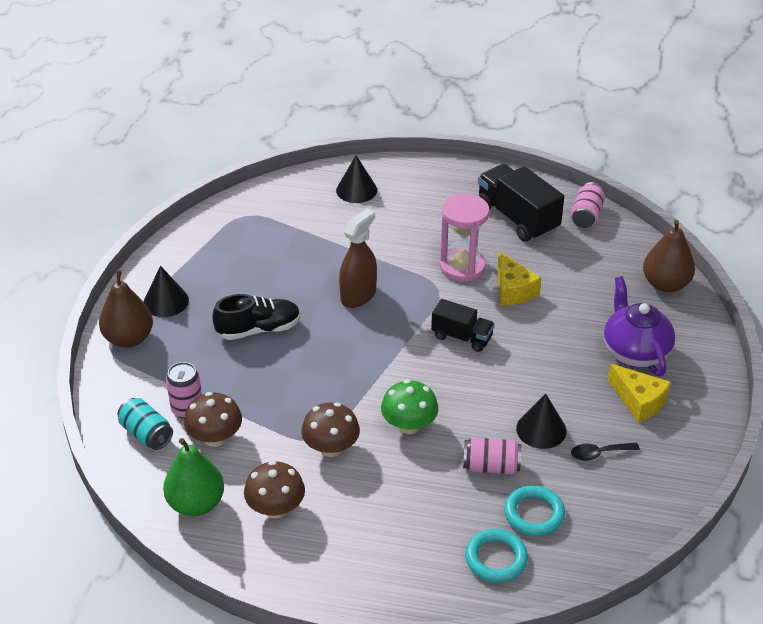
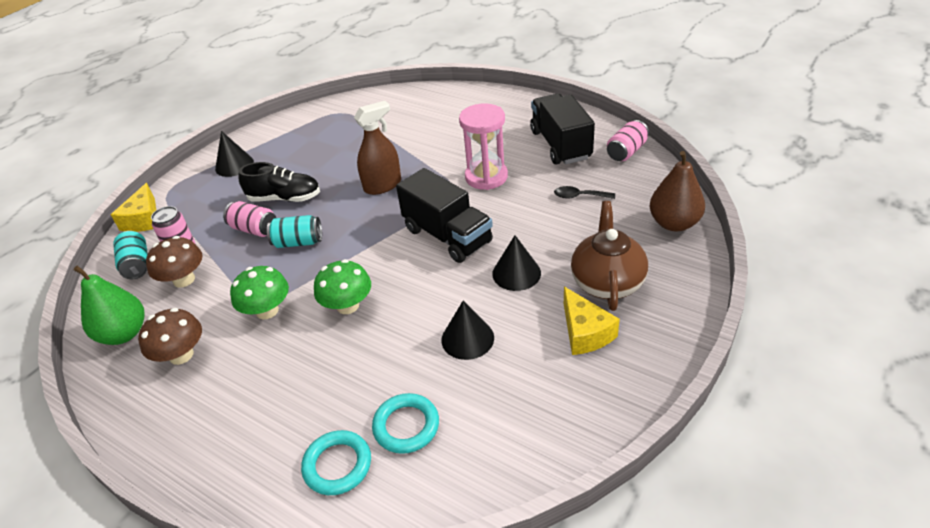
camera: 25 degrees right, 0 degrees up
brown pear [99,270,153,348] -> none
brown mushroom [301,402,360,457] -> green mushroom [230,266,289,319]
black cone [336,155,377,203] -> black cone moved to [492,235,541,291]
black truck [431,299,495,352] -> black truck [396,168,493,263], size x1.68
pink can [463,438,521,474] -> pink can moved to [223,201,276,237]
yellow cheese [497,251,541,306] -> yellow cheese moved to [111,183,156,232]
black spoon [571,443,640,461] -> black spoon moved to [554,186,615,199]
purple teapot [604,276,675,376] -> brown teapot [571,201,648,311]
none -> turquoise can [267,215,322,248]

